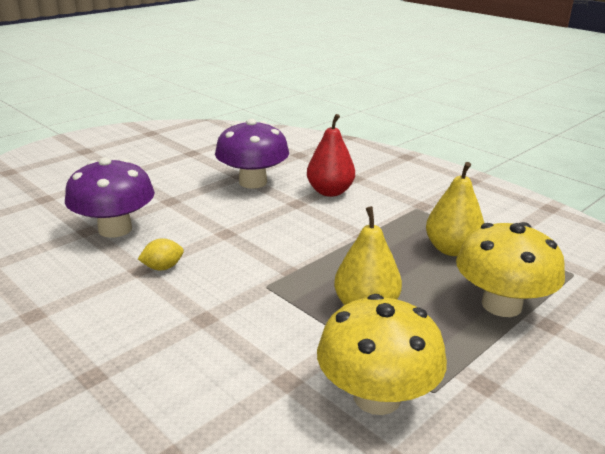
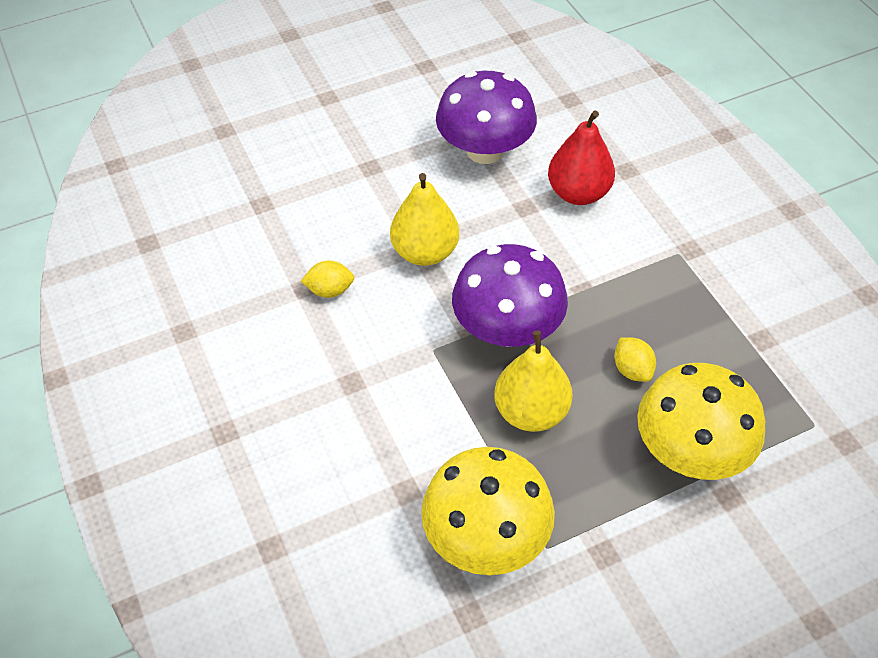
camera: 20 degrees right, 25 degrees up
purple mushroom [65,157,155,238] -> purple mushroom moved to [452,244,568,347]
yellow pear [426,162,484,256] -> yellow pear moved to [390,173,459,266]
none -> yellow lemon [614,337,656,382]

